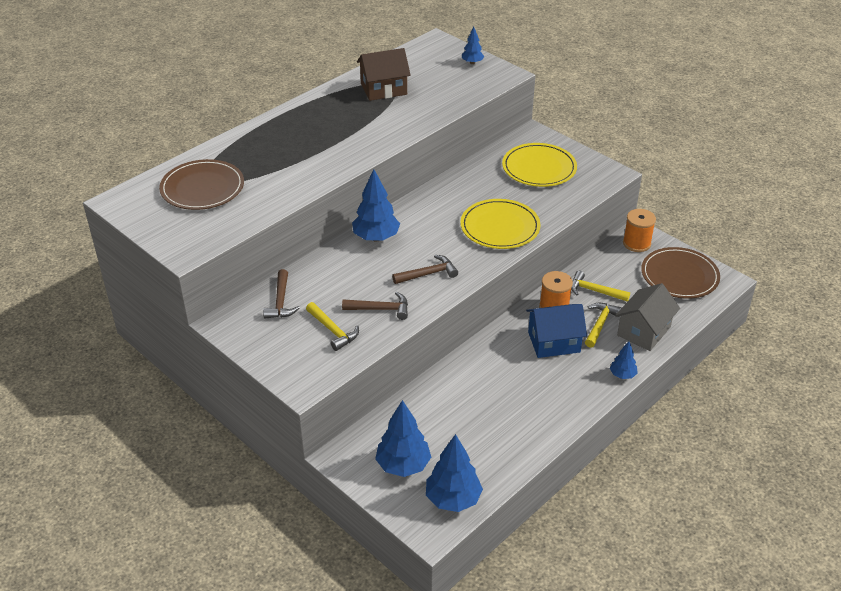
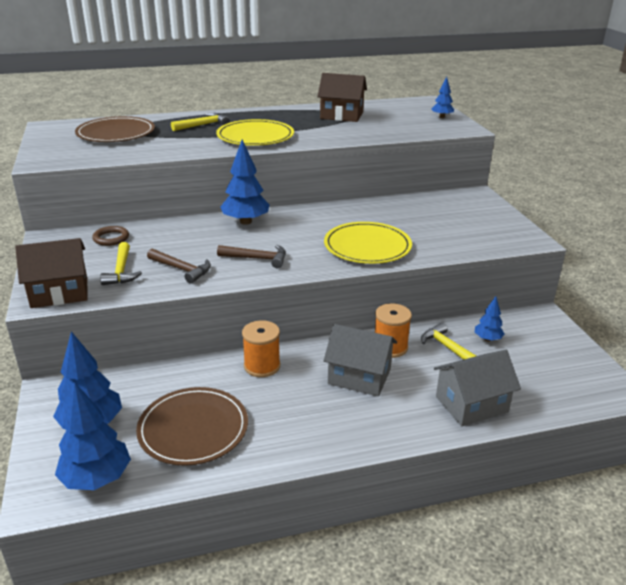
camera: 30 degrees right, 10 degrees down
brown hammer [263,269,300,319] -> brown ring [92,226,129,246]
yellow plate [502,143,577,187] -> yellow plate moved to [216,119,294,146]
blue house [526,304,587,358] -> grey house [324,324,397,396]
yellow hammer [585,303,622,348] -> yellow hammer moved to [171,113,229,131]
blue tree [610,341,638,379] -> blue tree moved to [475,296,504,341]
orange spool [623,209,656,252] -> orange spool moved to [242,320,280,377]
brown plate [641,247,720,299] -> brown plate moved to [136,387,248,466]
none -> brown house [15,238,88,308]

